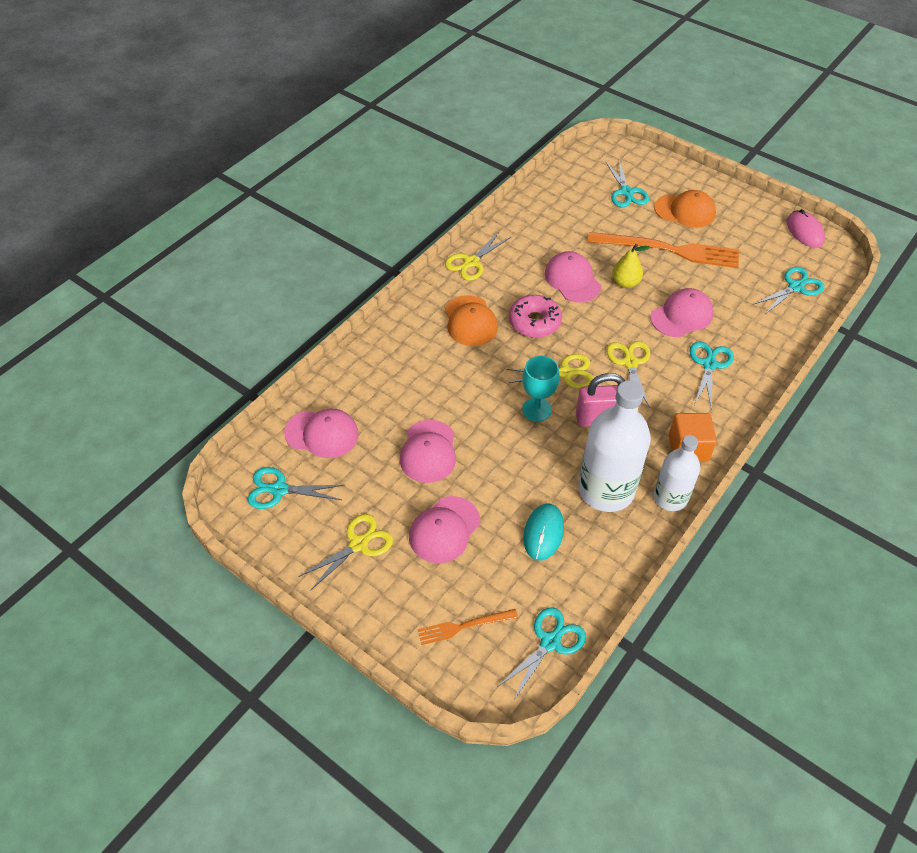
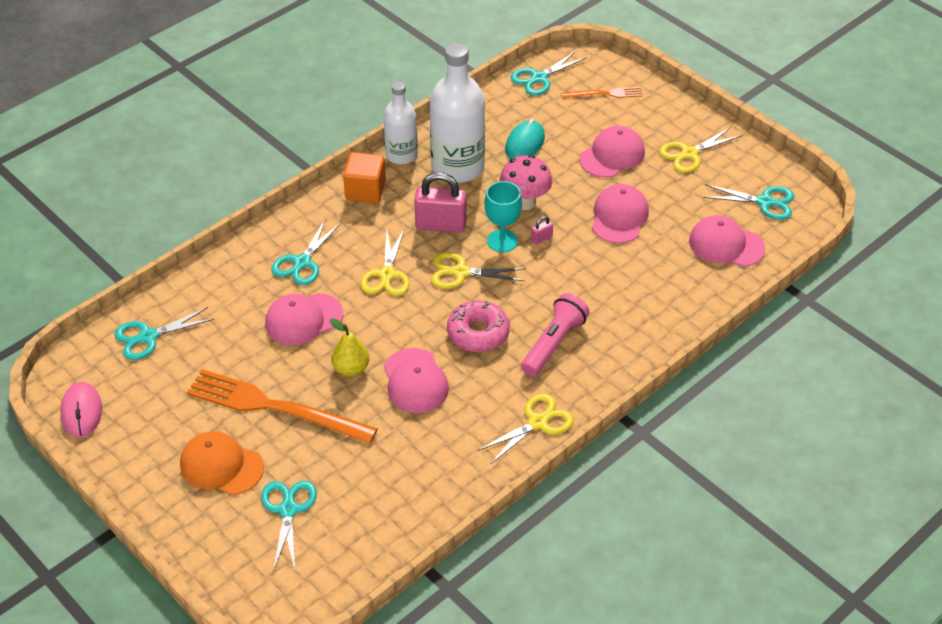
camera: 170 degrees left, 5 degrees down
orange cap [445,295,498,346] -> pink flashlight [521,293,589,376]
none -> pink mushroom [500,155,552,210]
none -> pink padlock [531,216,553,245]

